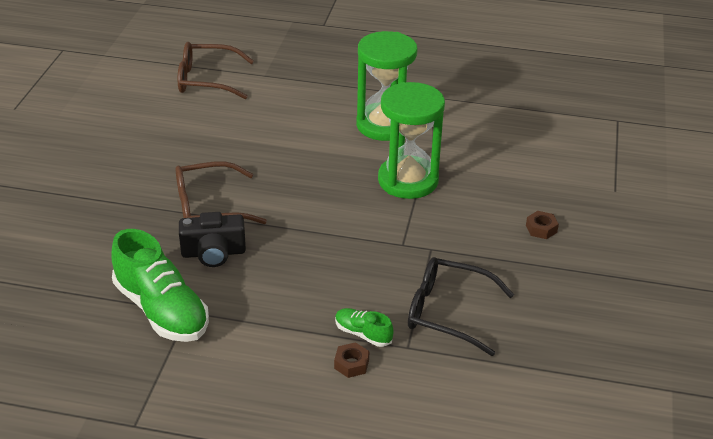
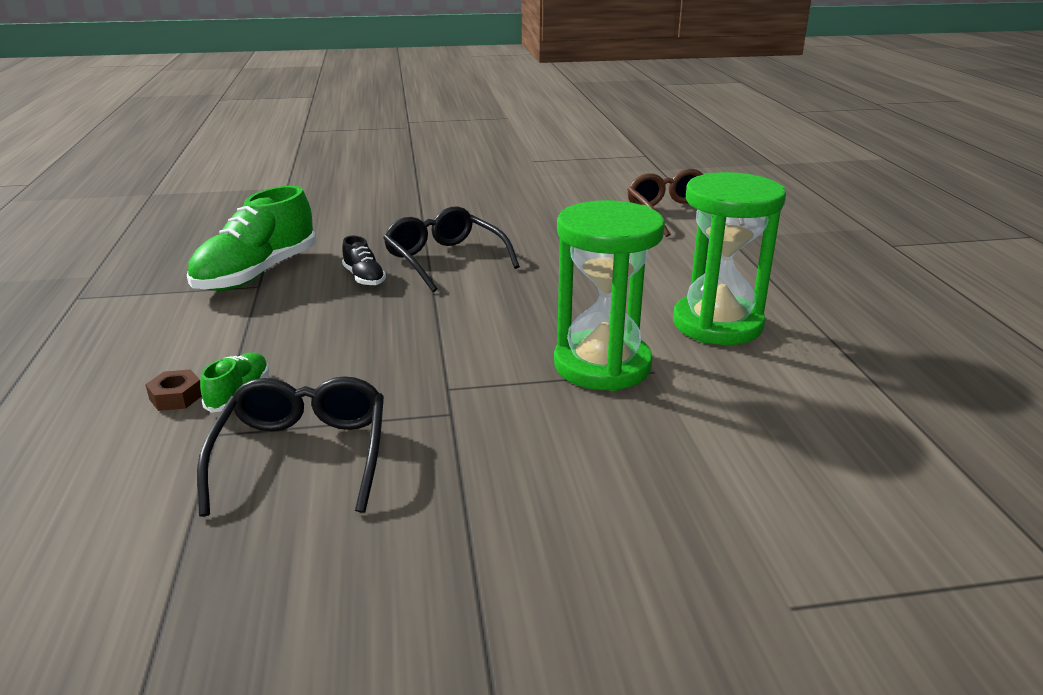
camera: 70 degrees right, 10 degrees down
brown glasses [176,161,267,224] -> black glasses [383,206,520,292]
black camera [179,212,246,267] -> black shoe [342,236,386,286]
brown nut [526,211,559,239] -> none

